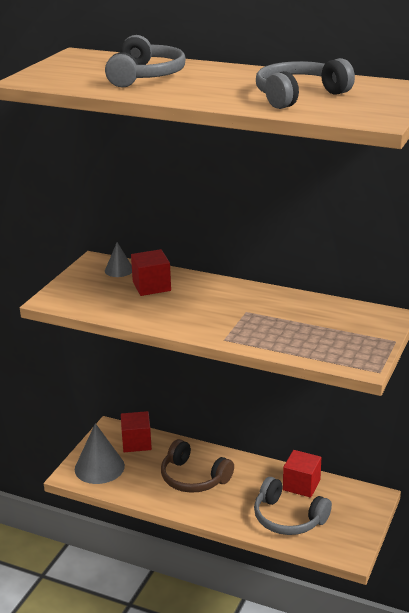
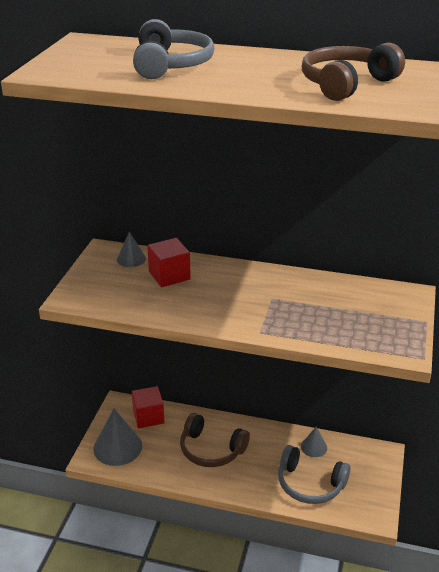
camera: 10 degrees left, 5 degrees up
grey headphones [256,58,355,109] -> brown headphones [302,43,405,101]
red cube [283,450,321,498] -> grey cone [301,427,327,457]

